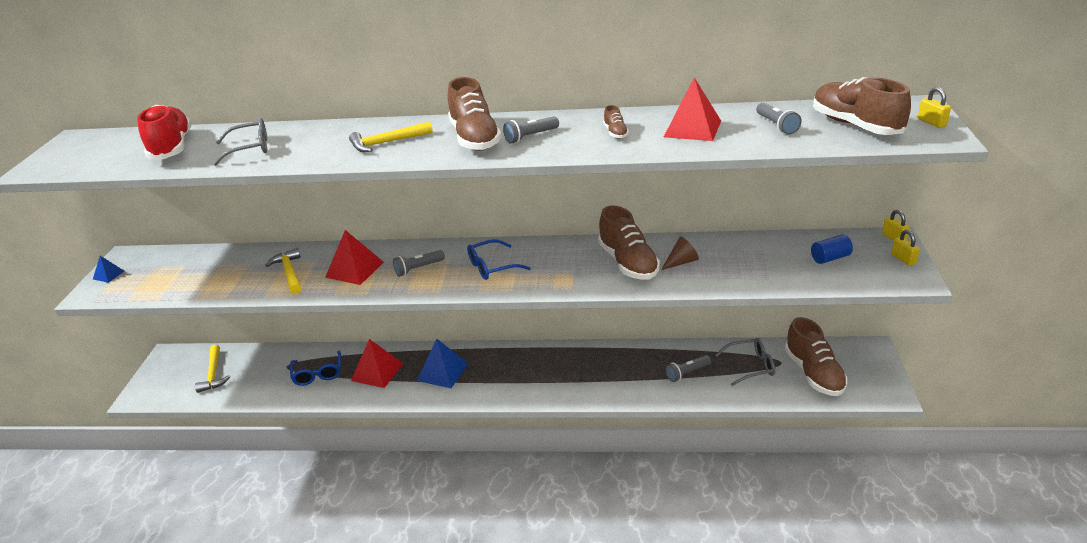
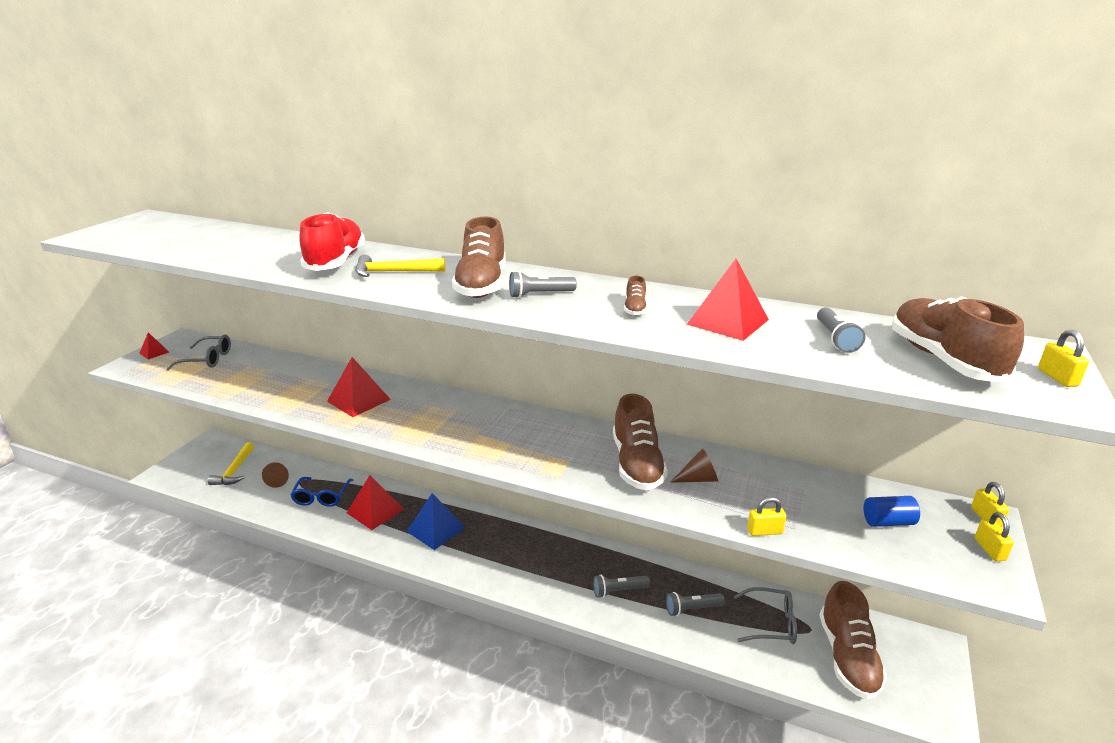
camera: 15 degrees right, 5 degrees down
blue pyramid [93,256,124,283] -> red pyramid [139,332,169,360]
red shoe [137,105,192,159] -> red shoe moved to [300,212,365,271]
grey glasses [213,118,267,166] -> grey glasses moved to [166,334,231,370]
yellow hammer [265,248,301,294] -> none
grey flashlight [393,250,445,277] -> grey flashlight moved to [593,575,650,598]
blue glasses [467,239,531,280] -> none
none -> brown cone [262,462,289,488]
none -> yellow padlock [747,497,787,536]

